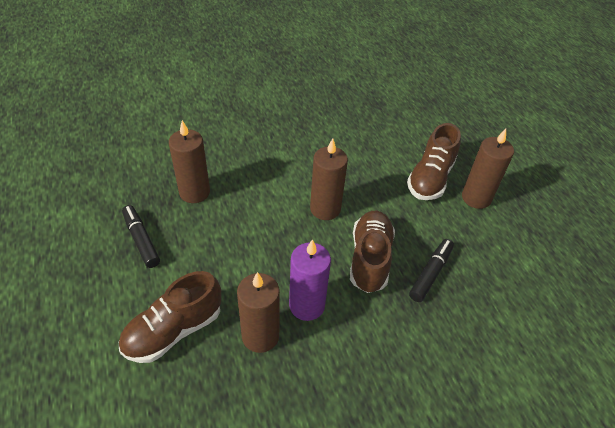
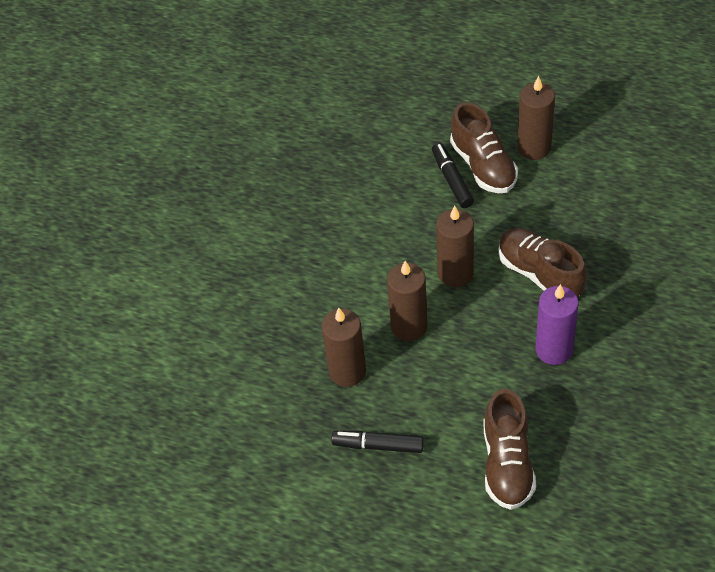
camera: 45 degrees left, 5 degrees up
brown candle [237,272,280,353] -> brown candle moved to [387,261,427,341]
black marker [409,239,454,302] -> black marker moved to [432,143,474,208]

